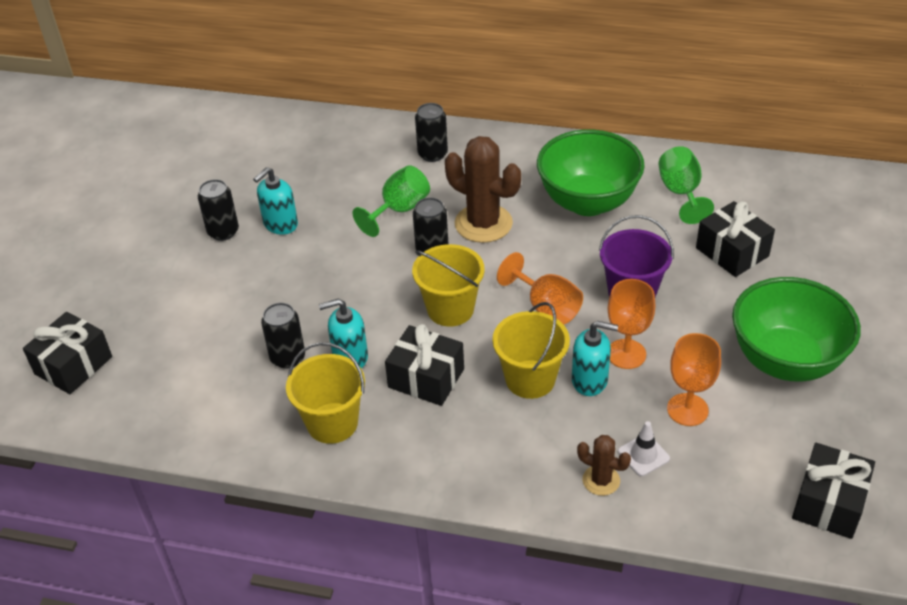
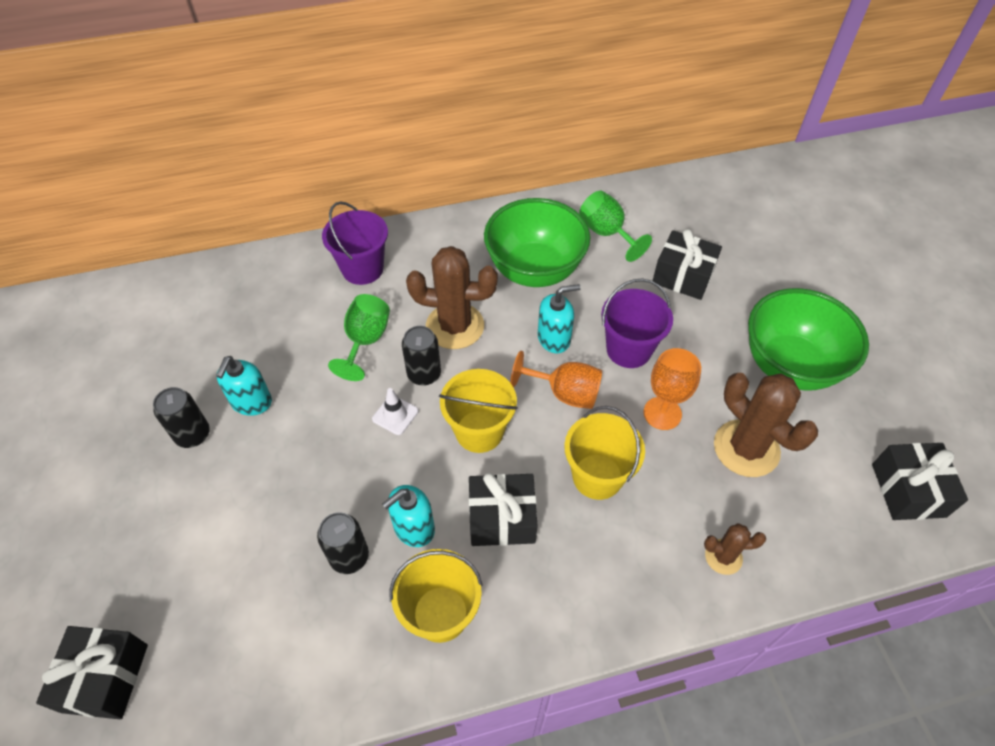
camera: 30 degrees left, 10 degrees up
black can [415,103,448,162] -> purple bucket [322,201,388,285]
turquoise soap dispenser [572,321,618,396] -> turquoise soap dispenser moved to [538,284,581,354]
white traffic cone [618,421,670,476] -> white traffic cone moved to [372,388,418,435]
orange goblet [667,333,721,426] -> brown cactus [714,373,818,477]

